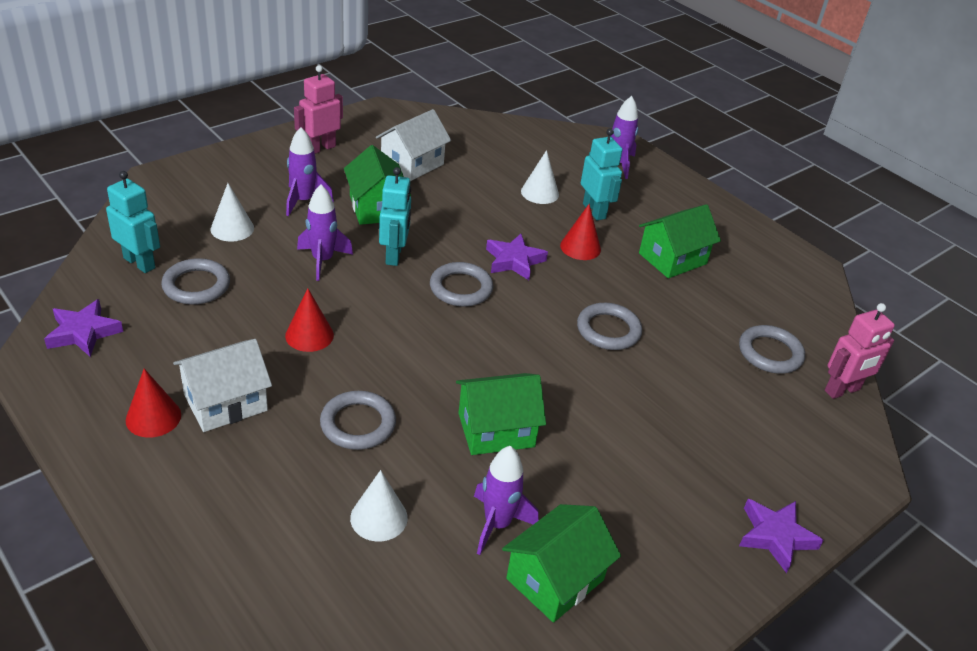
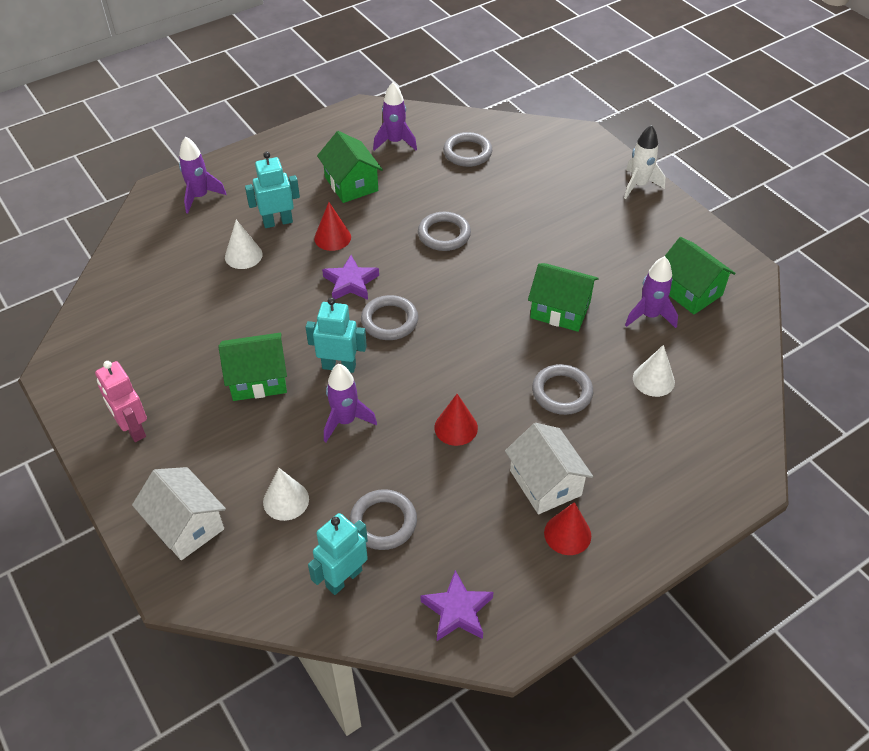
camera: 80 degrees left, 10 degrees up
purple rocket [286,127,334,216] -> purple rocket moved to [373,82,417,151]
white house [376,109,451,181] -> white house moved to [132,467,226,560]
green house [456,373,546,455] -> green house turned 60 degrees counterclockwise [528,263,599,332]
purple star [739,499,824,573] -> white rocket [624,125,665,199]
pink robot [825,303,895,399] -> none

